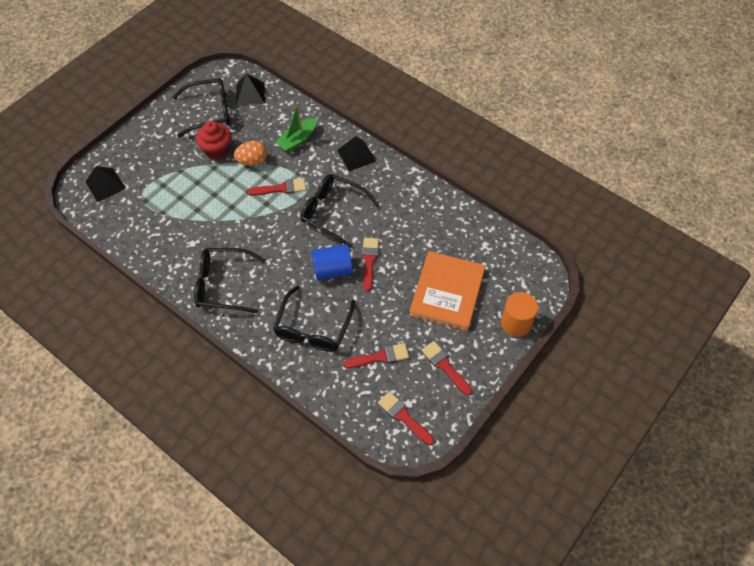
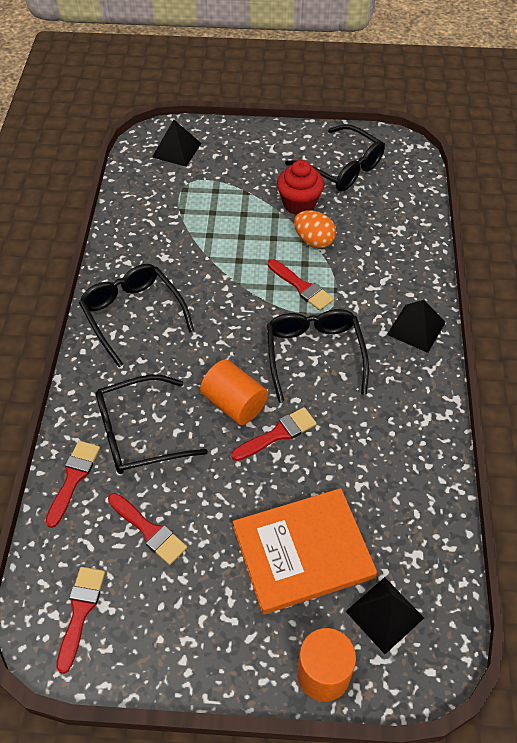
camera: 55 degrees right, 5 degrees down
black pyramid [236,73,265,106] -> black pyramid moved to [345,577,424,654]
green boat [275,102,317,152] -> none
blue cylinder [312,244,353,280] -> orange cylinder [200,359,268,425]
red brush [422,341,472,395] -> red brush moved to [45,441,100,528]

